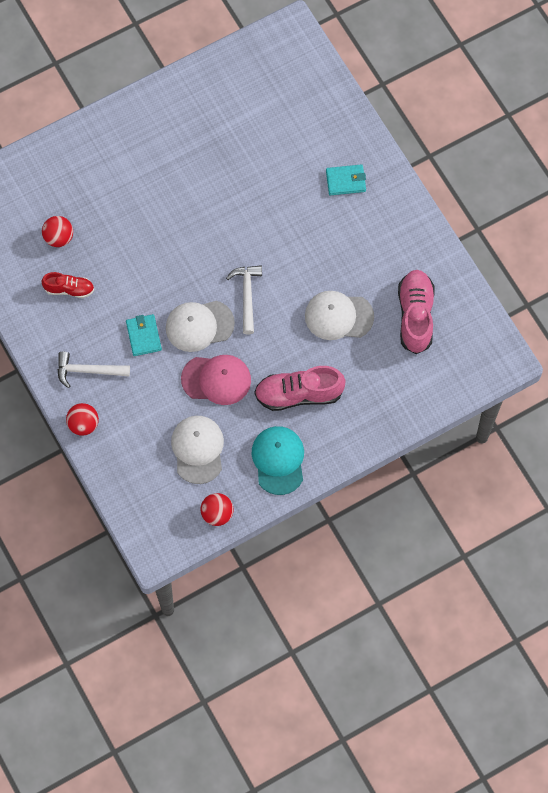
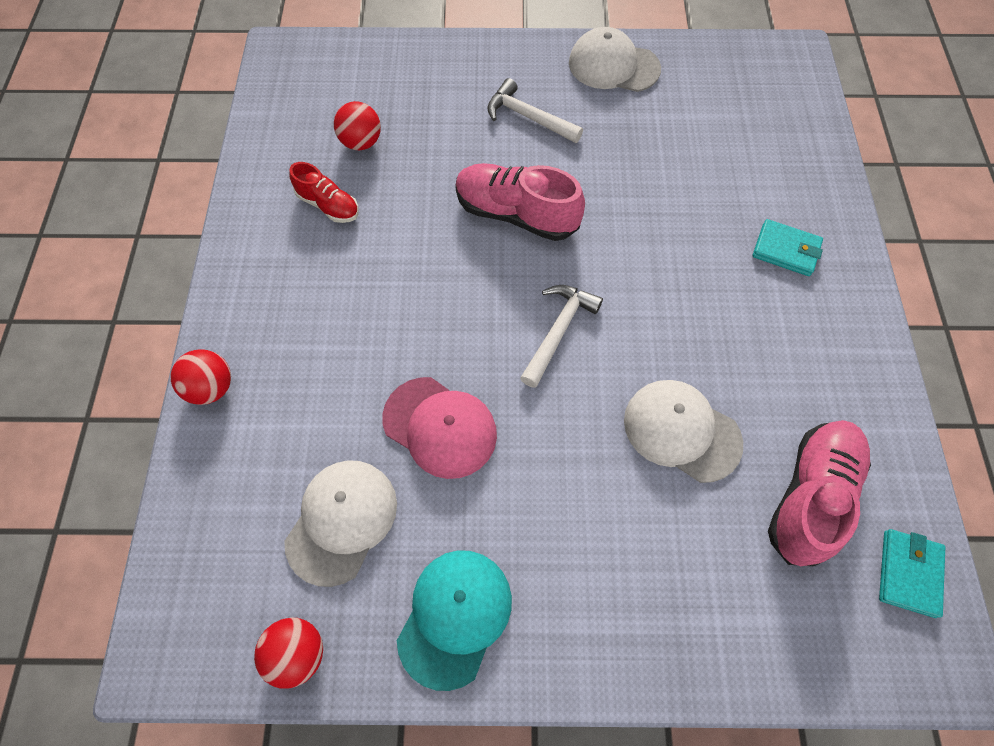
camera: 30 degrees right, 5 degrees down
white hammer [57,352,130,388] -> white hammer moved to [487,78,583,143]
turquoise wallet [126,314,162,356] -> turquoise wallet moved to [879,529,945,618]
white cap [166,301,235,352] -> white cap moved to [569,27,661,92]
pink shoe [254,366,346,411] -> pink shoe moved to [455,163,585,241]

